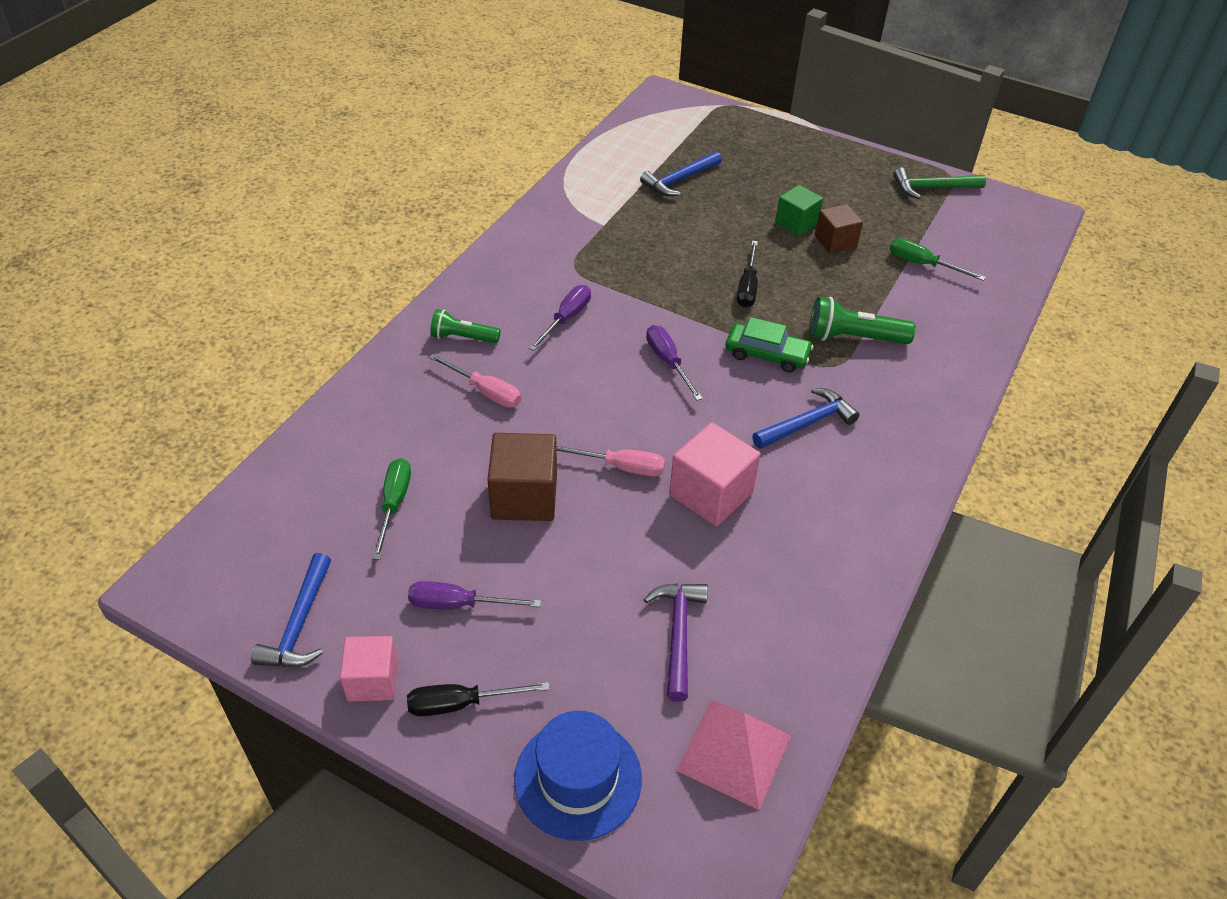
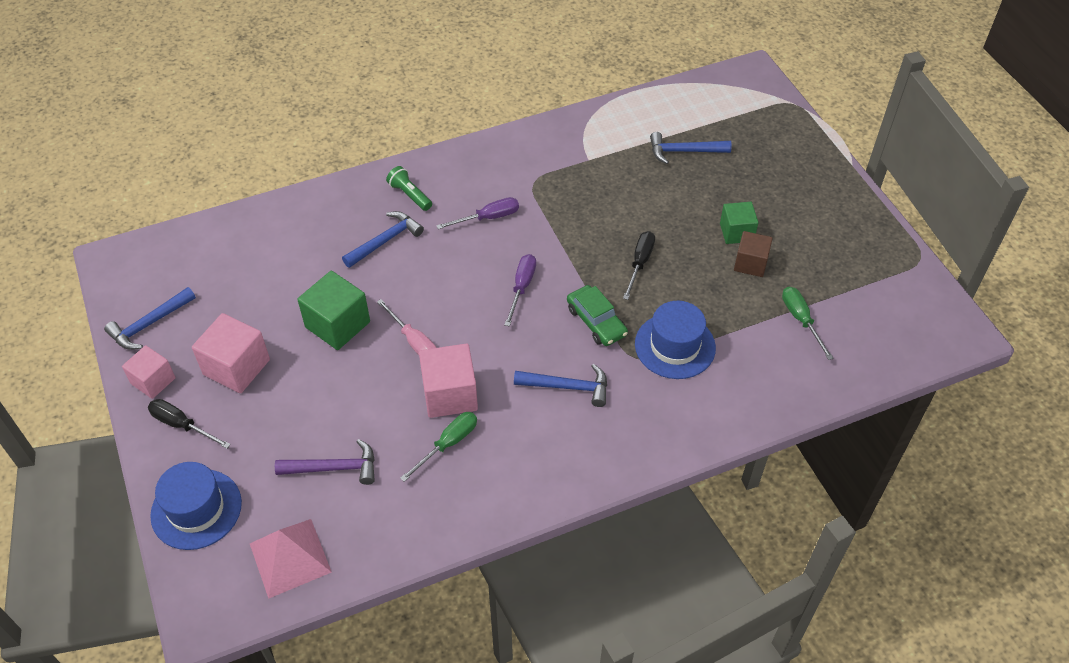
camera: 40 degrees right, 5 degrees up
green screwdriver [372,458,411,560] -> green screwdriver moved to [400,412,477,482]
purple screwdriver [408,581,541,609] -> pink cube [192,313,270,393]
pink screwdriver [429,354,521,408] -> blue hammer [342,211,424,268]
brown cube [487,433,557,521] -> green cube [297,271,370,350]
purple hammer [644,583,708,702] -> purple hammer turned 45 degrees clockwise [275,439,375,485]
black screwdriver [737,240,758,308] -> black screwdriver turned 150 degrees clockwise [623,231,655,300]
green flashlight [810,297,916,344] -> blue hat [635,301,716,379]
green hammer [894,167,986,199] -> none

